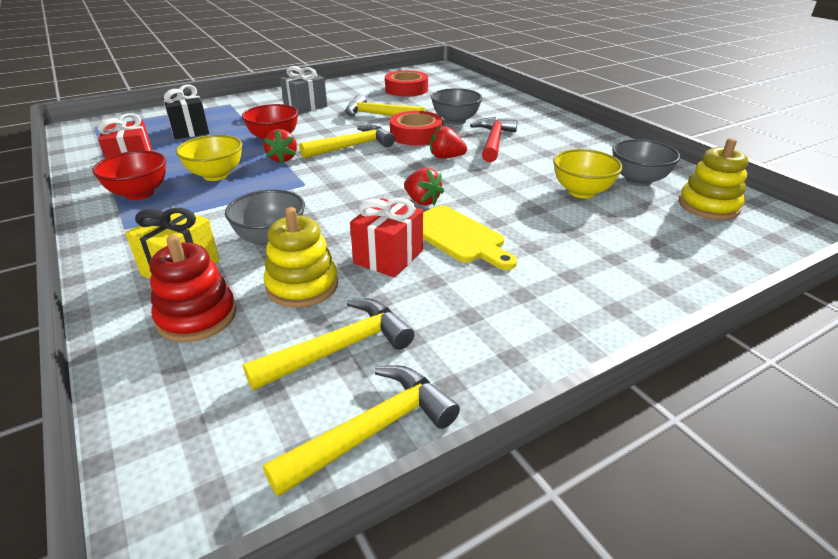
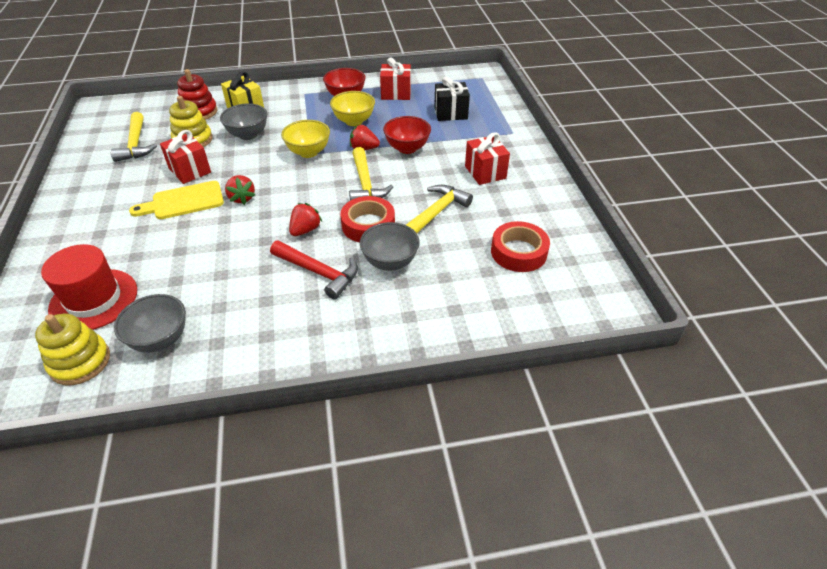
camera: 110 degrees right, 10 degrees up
yellow hammer [263,365,460,497] -> none
grey gift [280,66,327,114] -> red gift [465,132,510,185]
red strawberry [404,168,444,205] -> red strawberry turned 90 degrees counterclockwise [225,175,255,205]
yellow bowl [553,149,623,198] -> yellow bowl moved to [281,120,330,158]
none -> red hat [41,244,137,330]

